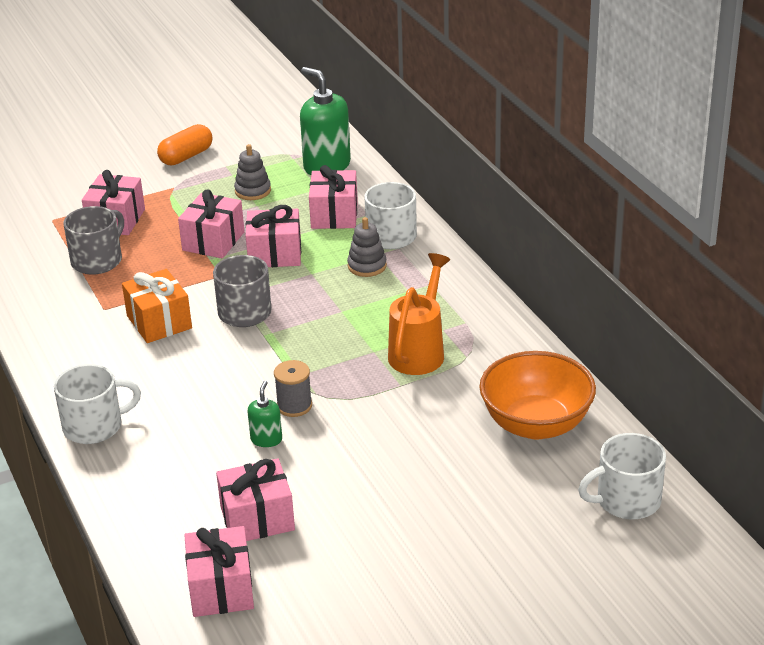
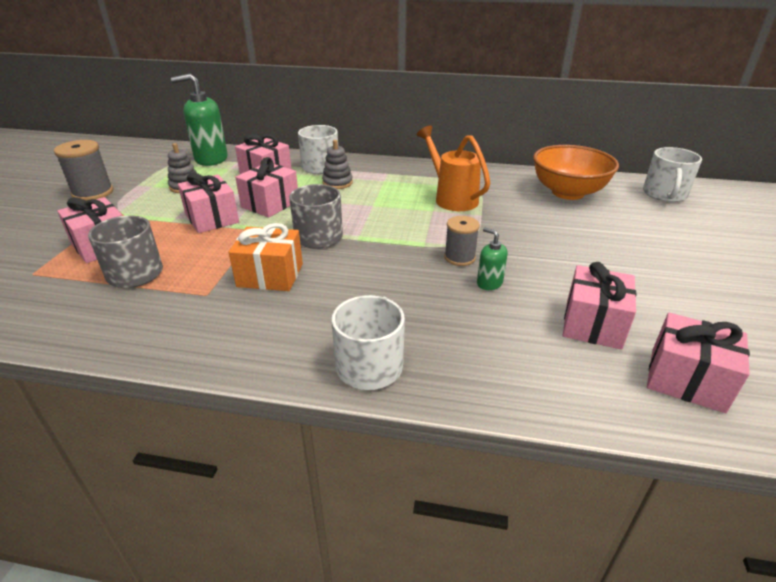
camera: 55 degrees left, 0 degrees up
orange capsule [157,124,212,165] -> grey spool [54,140,113,201]

